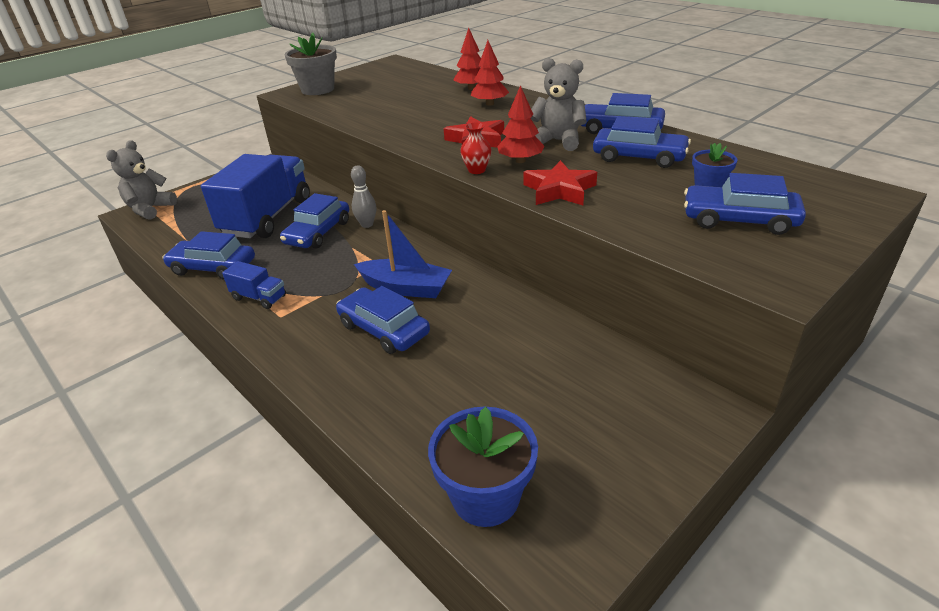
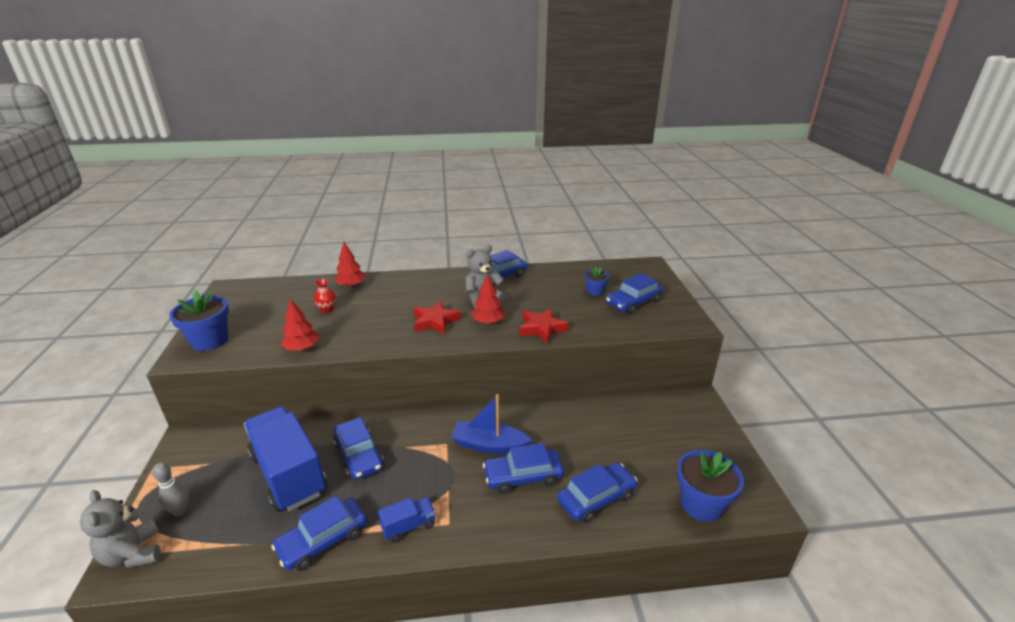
camera: 55 degrees left, 5 degrees down
grey flower pot [284,32,337,95] -> blue flower pot [169,290,229,351]
grey bowling pin [351,165,376,228] -> grey bowling pin moved to [152,463,189,516]
blue boat [354,210,452,298] -> blue boat turned 135 degrees counterclockwise [451,394,532,454]
red vase [460,122,492,174] -> red vase moved to [314,279,336,313]
red tree [471,40,509,106] -> red tree moved to [281,299,319,351]
blue car [593,116,691,168] -> blue car moved to [557,462,637,523]

